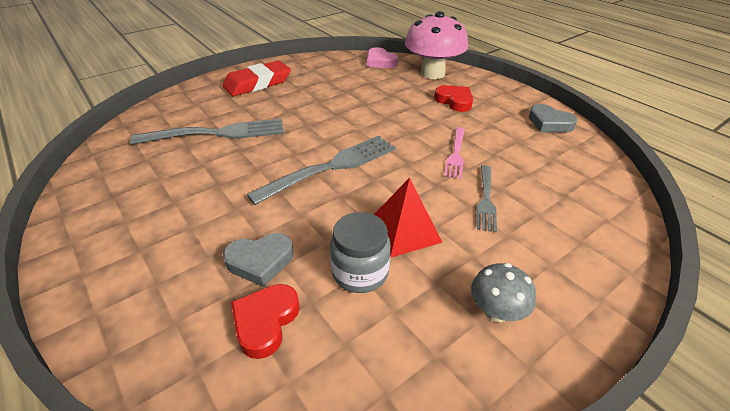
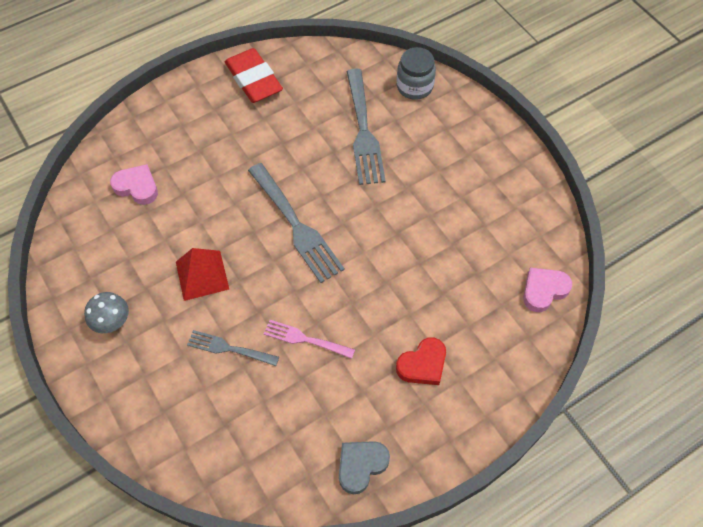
camera: 95 degrees right, 20 degrees up
red eraser [222,60,291,96] -> red eraser moved to [225,48,283,103]
grey heart [223,233,294,287] -> none
red heart [231,284,300,359] -> pink heart [110,164,158,205]
grey jar [330,212,391,293] -> grey jar moved to [397,47,436,100]
pink mushroom [405,11,468,79] -> none

